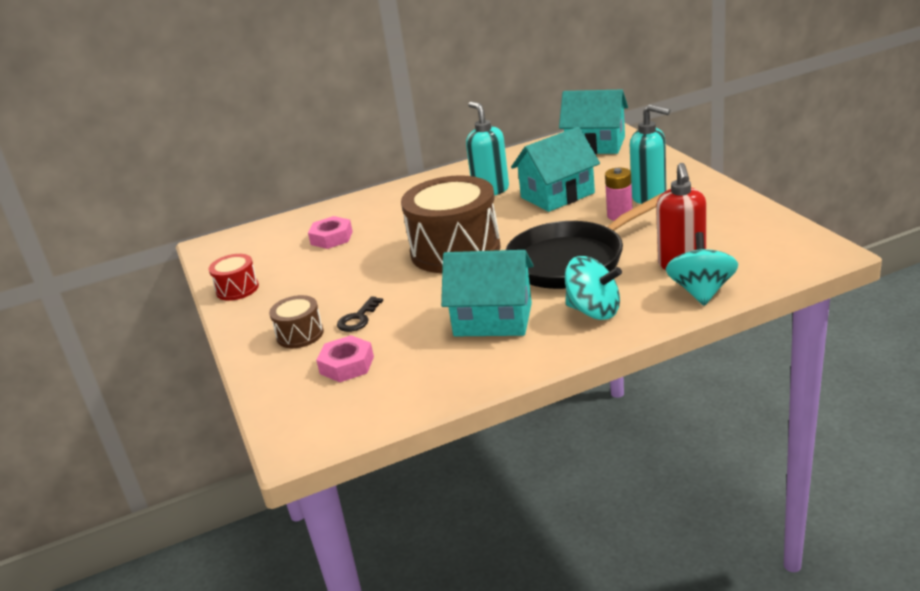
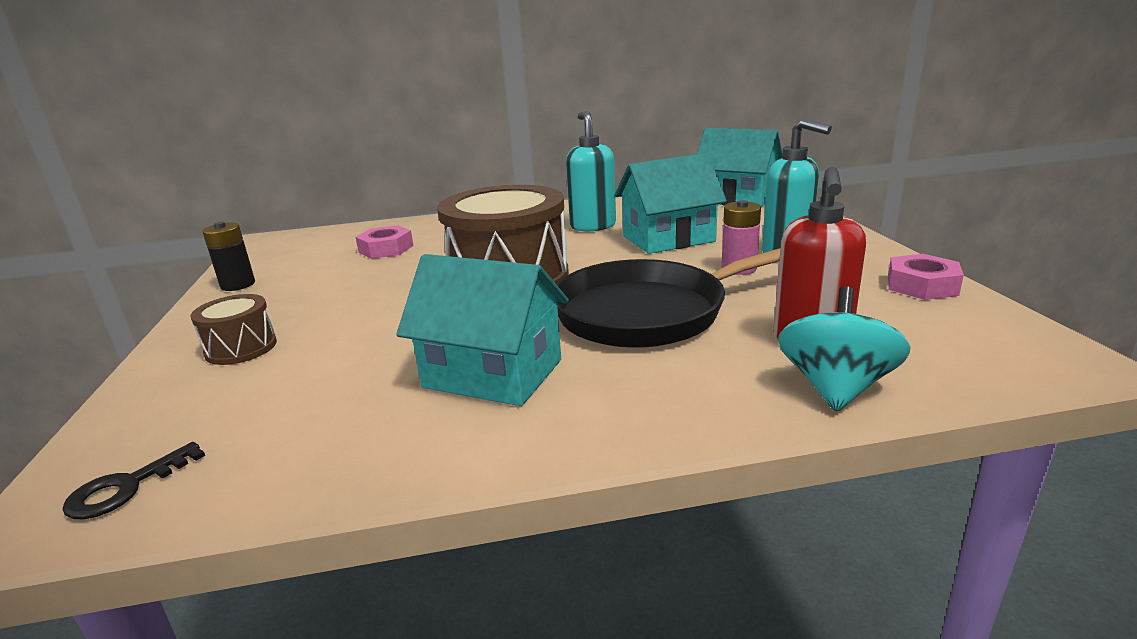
camera: 10 degrees right, 5 degrees down
red drum [209,254,259,301] -> black battery [202,222,255,291]
pink nut [316,335,374,382] -> pink nut moved to [888,254,964,300]
black key [337,296,383,332] -> black key moved to [62,442,205,519]
turquoise spinning top [565,256,622,320] -> none

